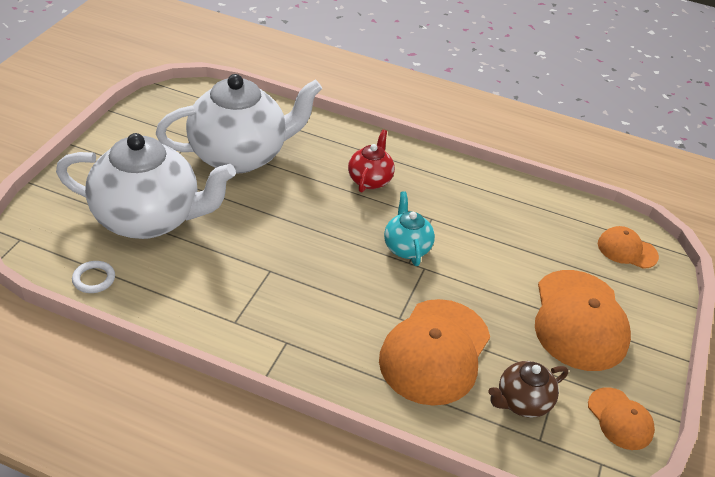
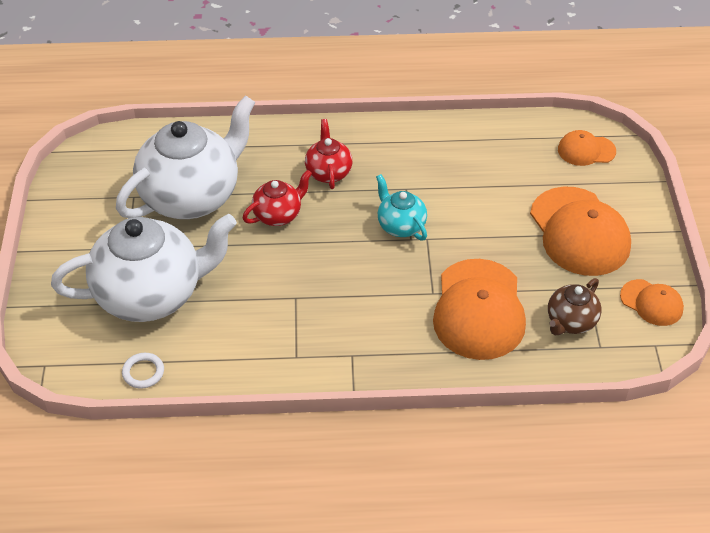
camera: 20 degrees left, 5 degrees up
none -> red teapot [242,170,312,226]

